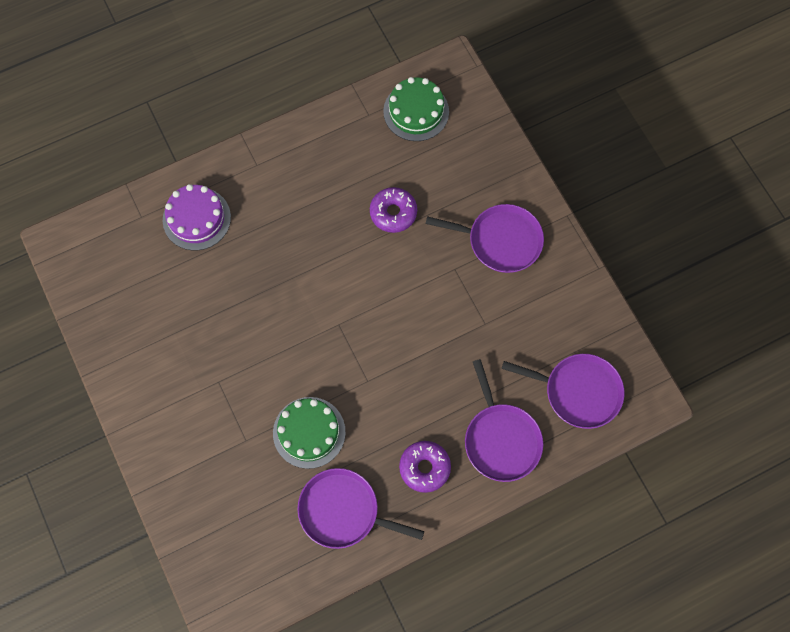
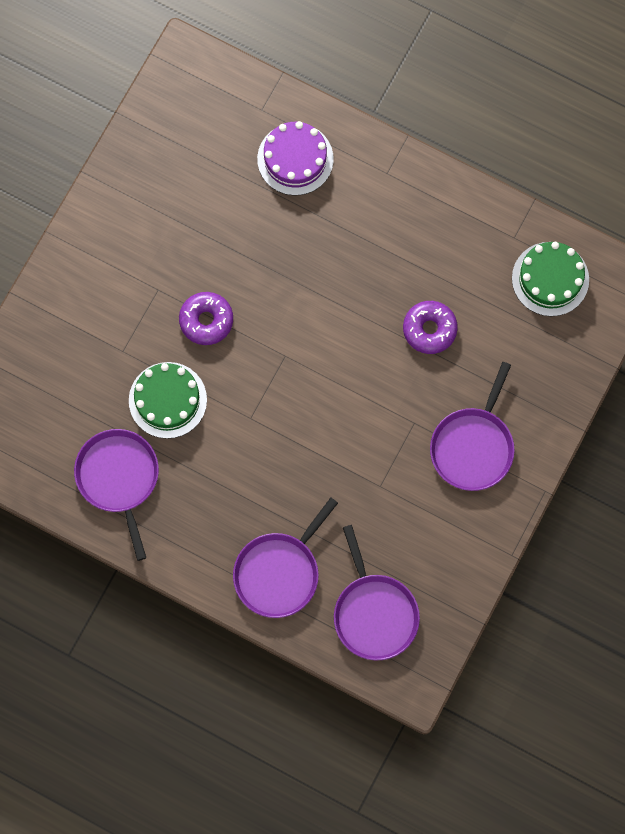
camera: 55 degrees right, 5 degrees up
purple donut [399,441,451,493] -> purple donut moved to [179,292,233,345]
purple pan [426,204,544,273] -> purple pan turned 45 degrees clockwise [430,362,515,491]

